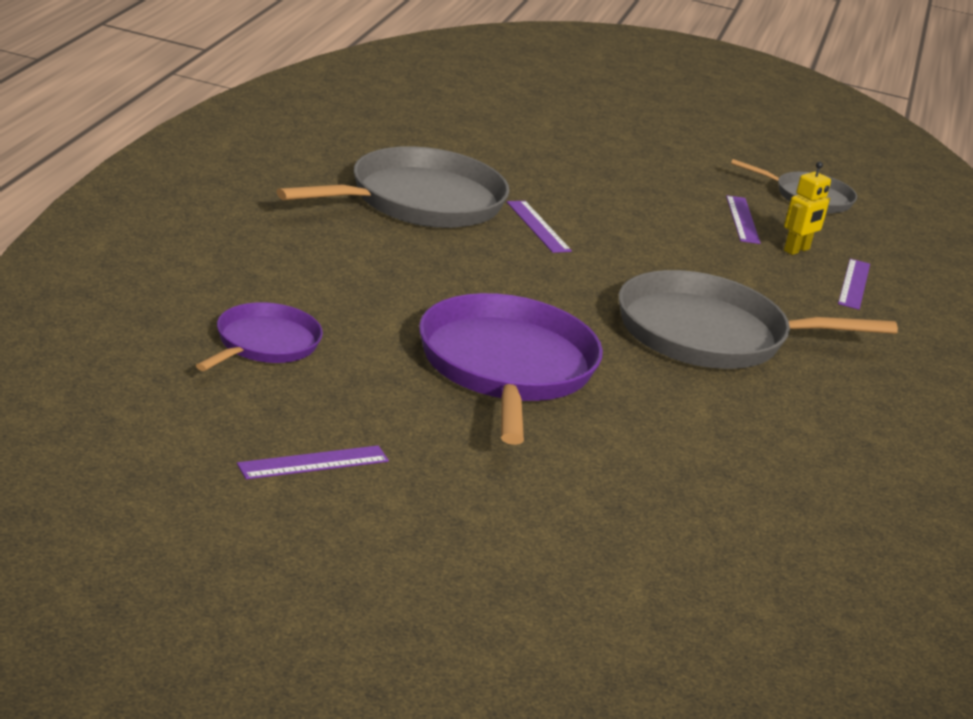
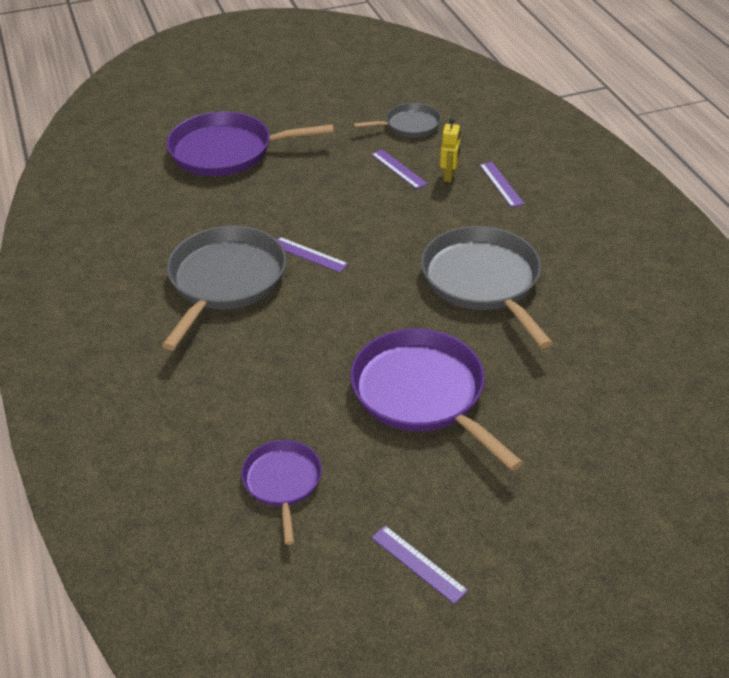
camera: 30 degrees left, 15 degrees up
purple ruler [237,445,389,479] -> purple ruler turned 75 degrees counterclockwise [371,525,468,604]
grey pan [619,270,898,369] -> grey pan turned 105 degrees clockwise [421,226,553,348]
none -> purple pan [167,111,334,176]

